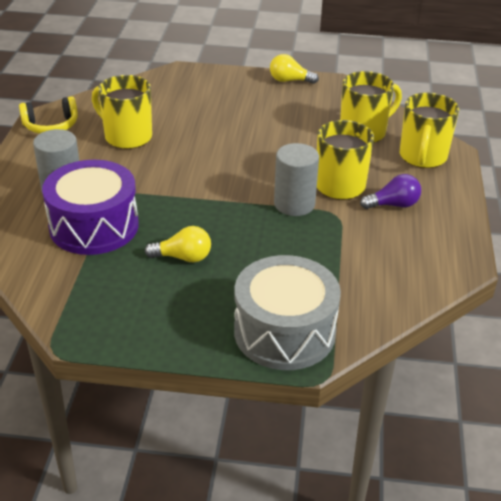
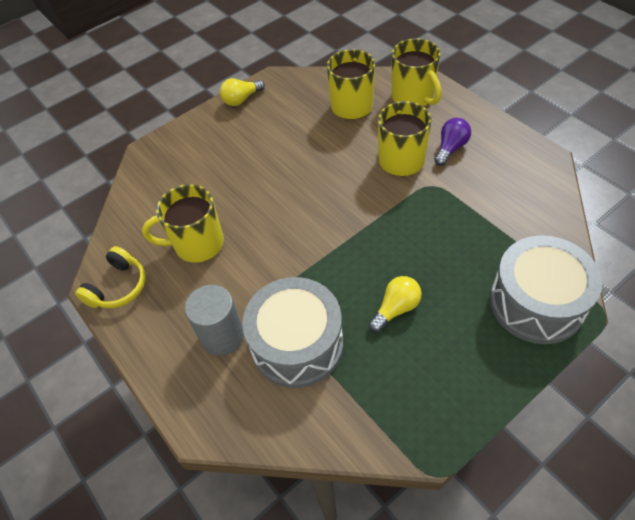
camera: 40 degrees left, 15 degrees up
purple drum [42,160,139,255] -> grey drum [242,277,343,388]
grey cylinder [274,143,319,216] -> none

